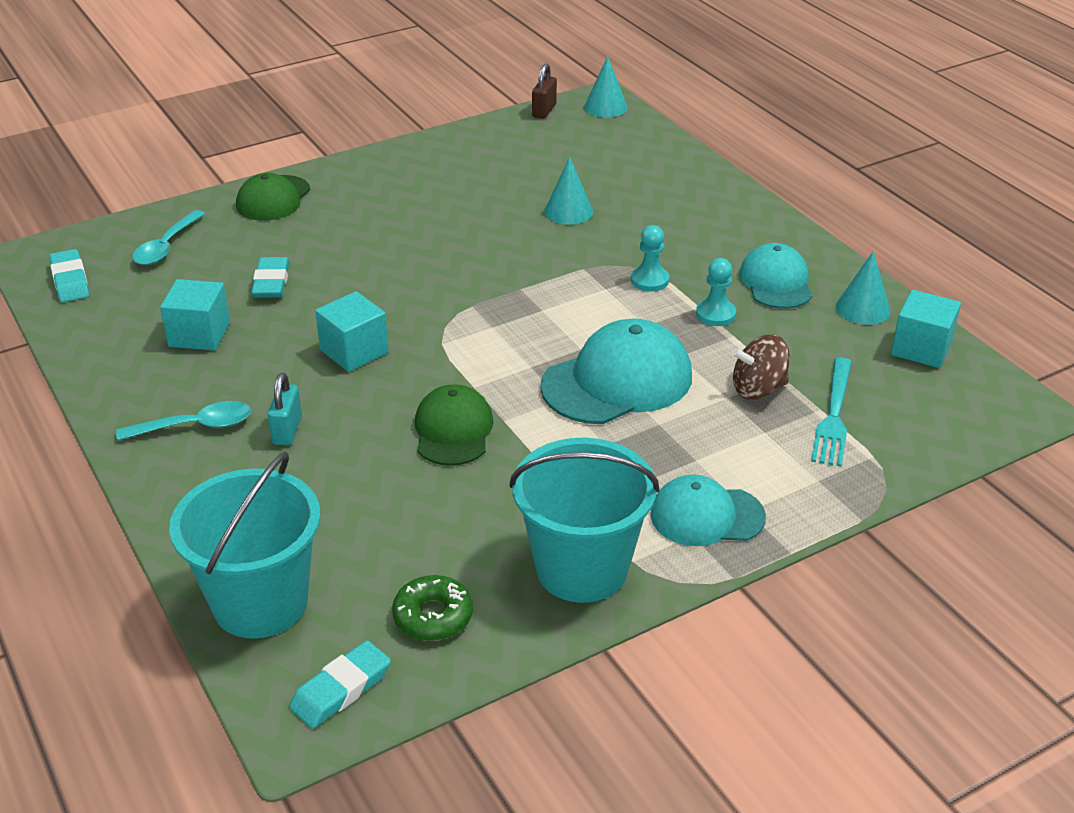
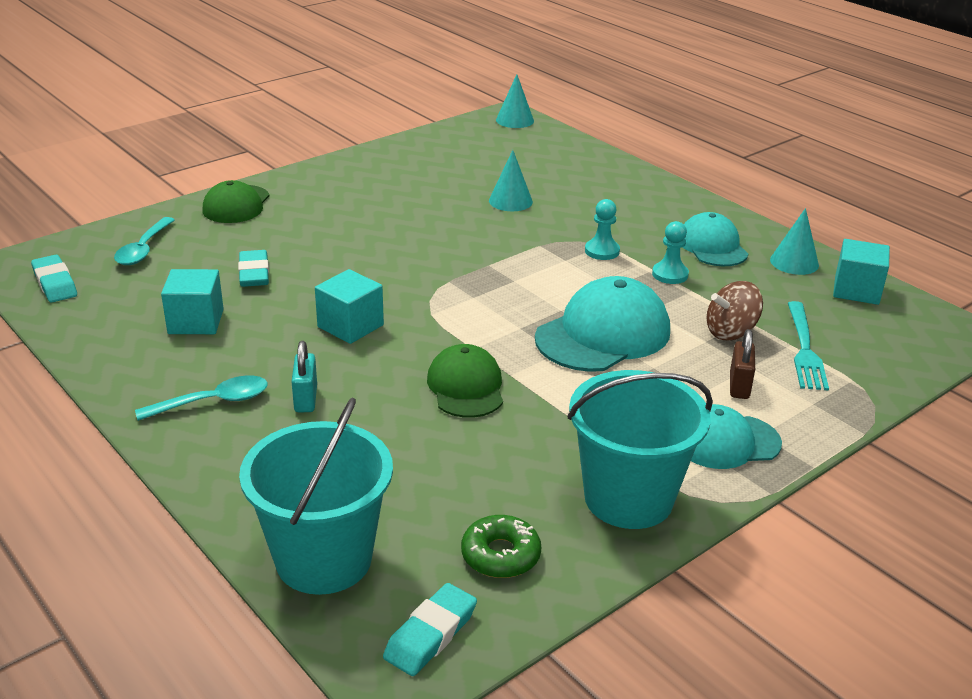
camera: 10 degrees left, 5 degrees down
brown padlock [532,64,557,119] -> brown padlock moved to [730,329,755,399]

